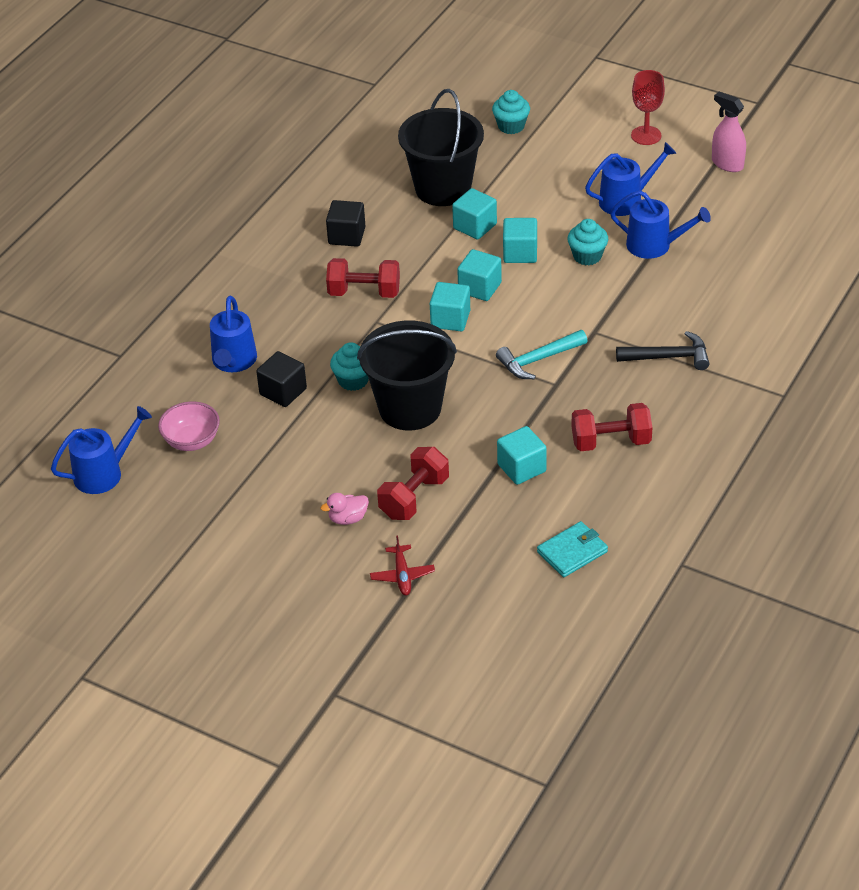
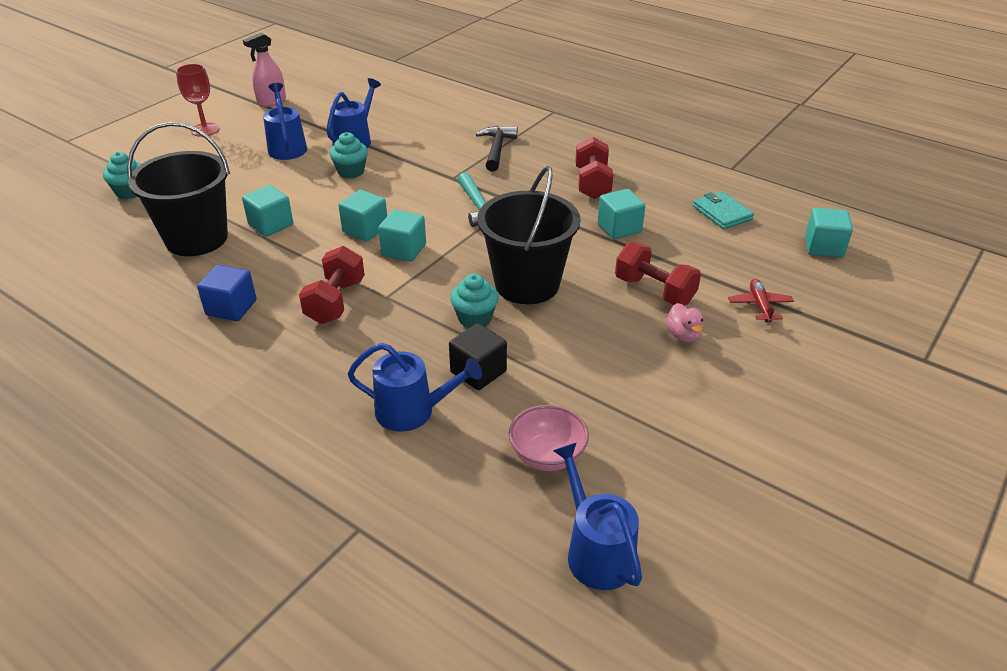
camera: 85 degrees left, 5 degrees down
black cube [326,200,366,247] -> blue cube [197,265,257,321]
red plane [370,535,435,596] -> red plane turned 90 degrees counterclockwise [728,279,794,322]
turquoise cube [503,218,537,263] -> turquoise cube moved to [805,208,853,258]

